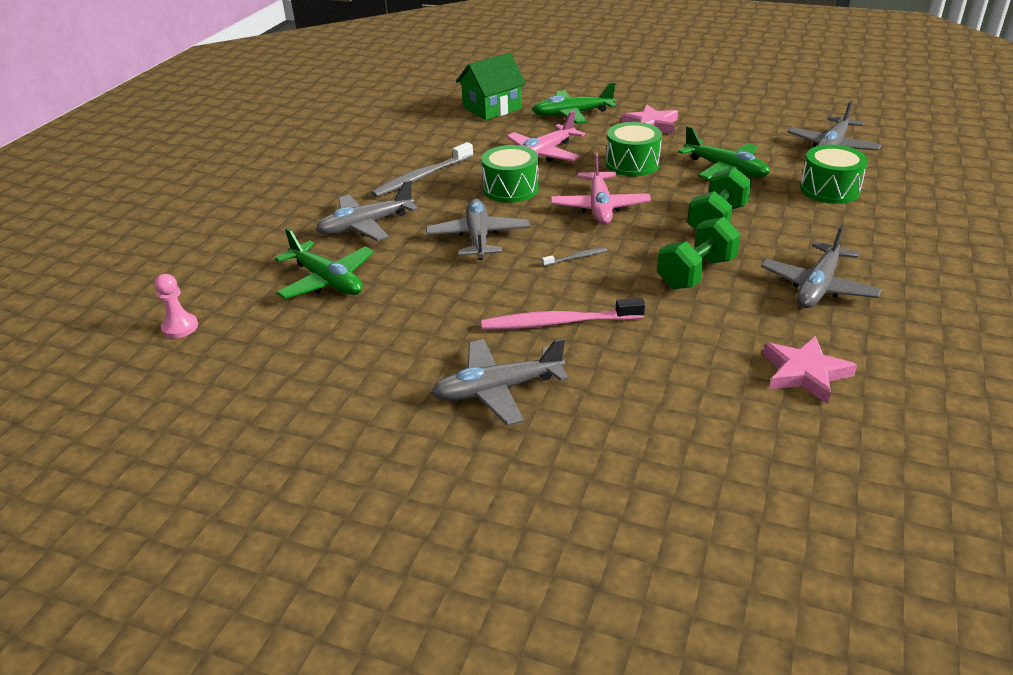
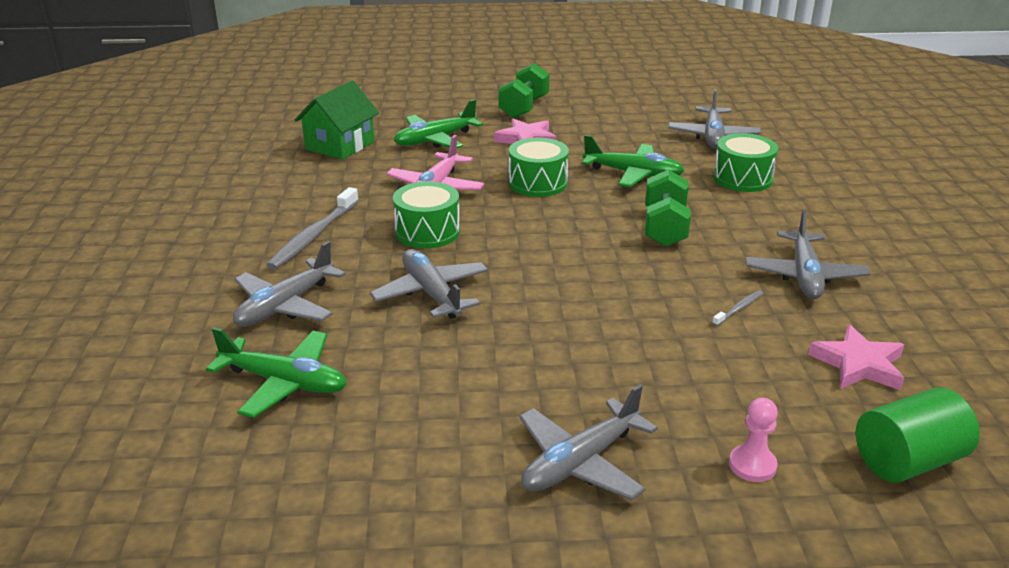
camera: 25 degrees left, 5 degrees down
pink pawn [154,274,198,338] -> pink pawn moved to [729,398,778,482]
pink toothbrush [481,298,645,330] -> none
grey toothbrush [542,247,607,266] -> grey toothbrush moved to [712,290,763,326]
pink plane [551,153,651,225] -> none
green dumbbell [657,217,741,289] -> green dumbbell moved to [498,63,549,118]
none -> green cylinder [856,387,980,483]

